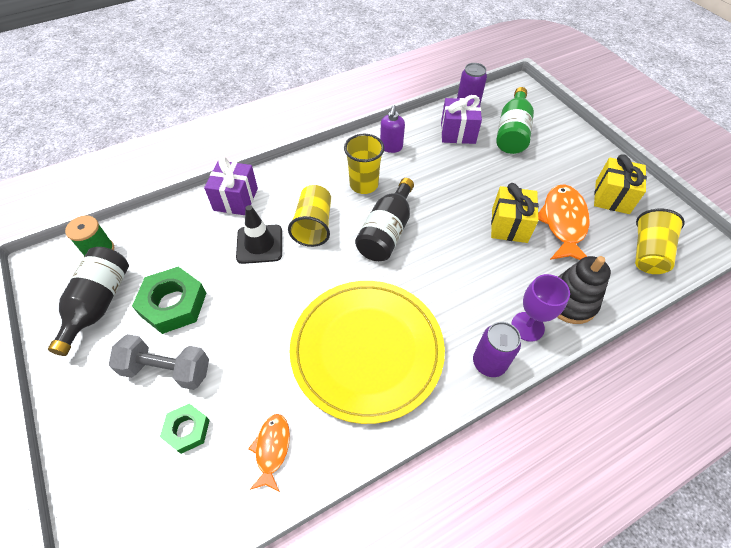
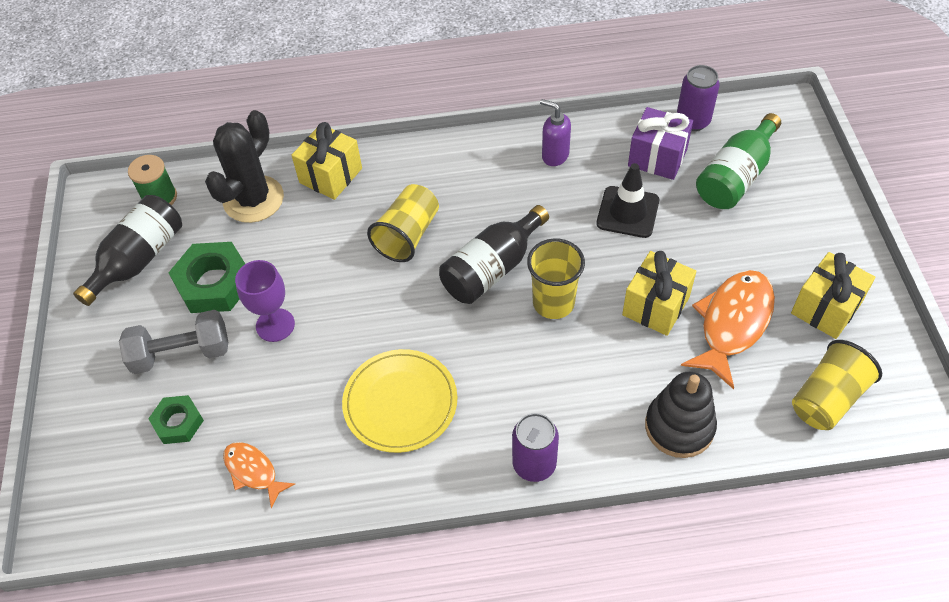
camera: 25 degrees right, 0 degrees up
grey dumbbell [109,334,209,390] -> grey dumbbell turned 45 degrees counterclockwise [119,310,228,374]
purple gift [204,157,258,215] -> yellow gift [291,122,362,200]
black traffic cone [236,205,282,264] -> black traffic cone moved to [597,163,659,238]
orange fish [248,414,290,492] -> orange fish turned 75 degrees counterclockwise [223,442,295,508]
yellow plate [290,281,445,424] -> yellow plate [342,349,457,453], size x0.62
yellow cup [344,134,384,194] -> yellow cup moved to [527,238,585,319]
purple soap dispenser [380,105,405,153] -> purple soap dispenser turned 90 degrees clockwise [540,99,571,166]
purple goblet [511,274,570,342] -> purple goblet moved to [235,260,295,342]
none -> black cactus [205,110,284,223]

